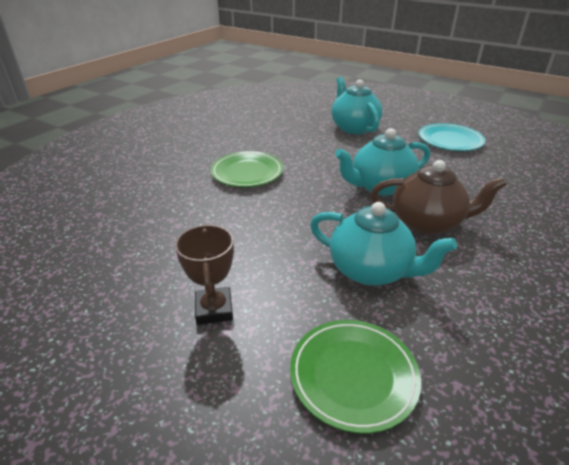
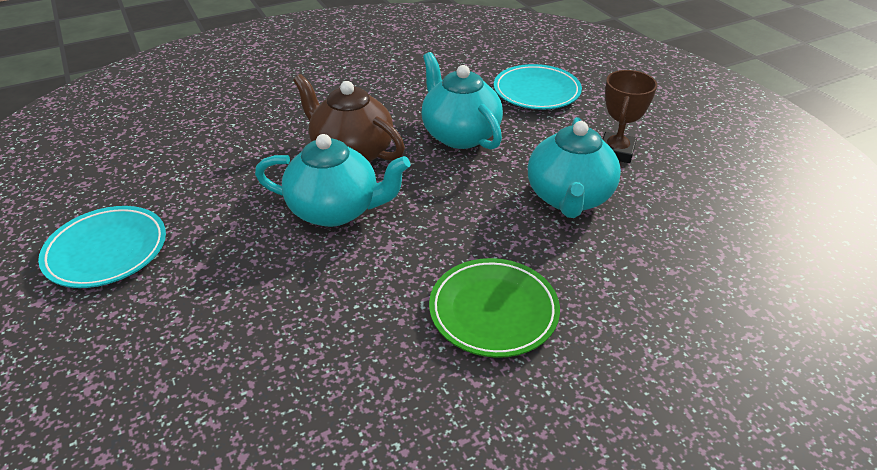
camera: 150 degrees left, 5 degrees up
green plate [290,320,421,434] -> turquoise plate [494,64,582,110]
turquoise teapot [331,77,382,134] -> turquoise teapot moved to [528,117,621,218]

